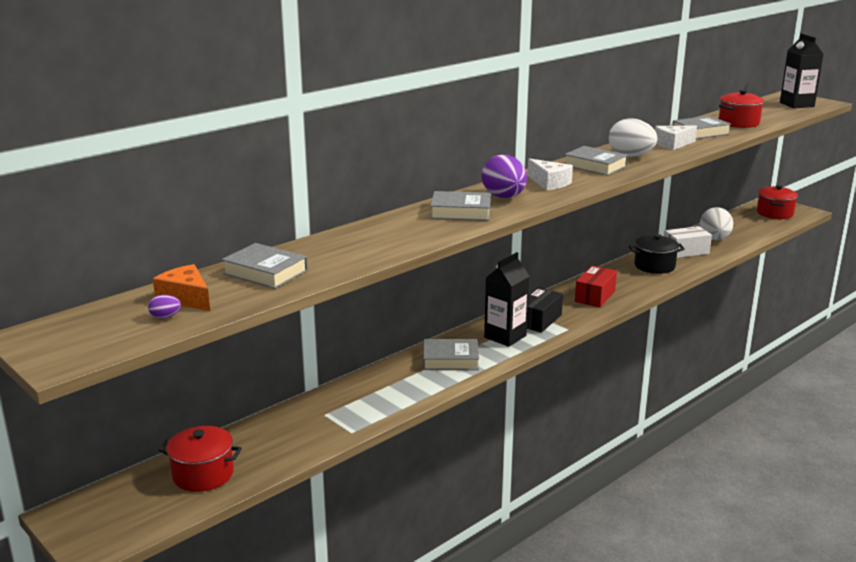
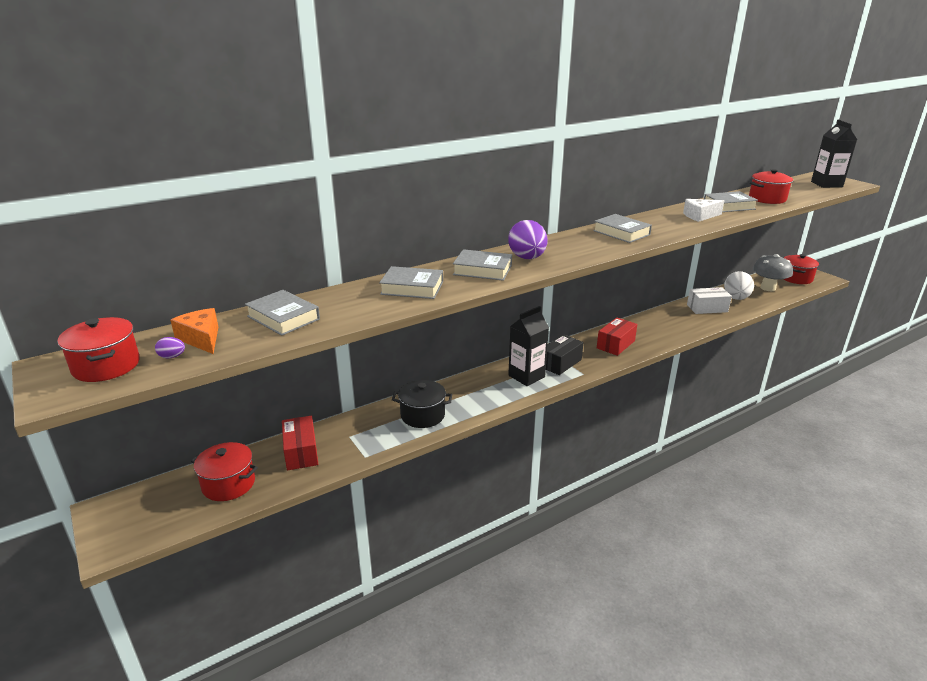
camera: 10 degrees right, 5 degrees up
grey book [423,339,479,370] -> grey book moved to [379,266,443,299]
white cheese [527,158,573,190] -> none
white egg [609,118,657,157] -> none
black pot [629,234,685,274] -> black pot moved to [392,380,452,428]
none -> red pot [57,317,140,382]
none -> red box [282,416,318,470]
none -> grey mushroom [753,254,793,291]

